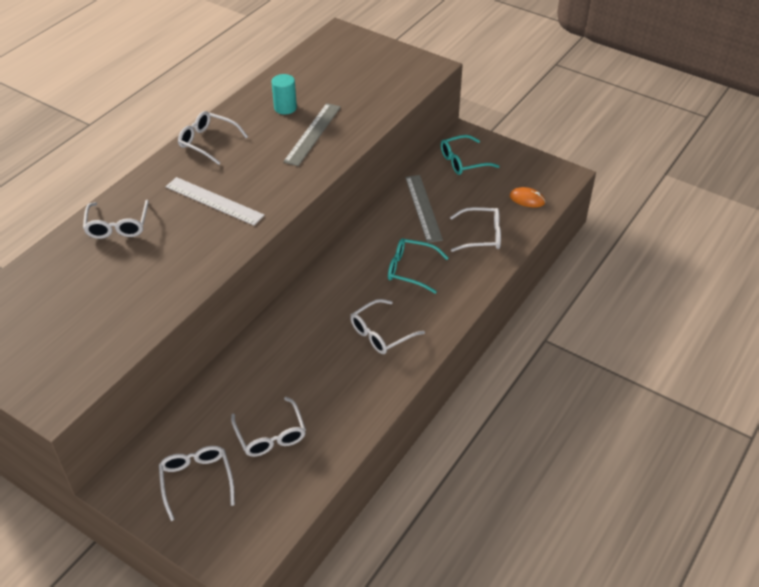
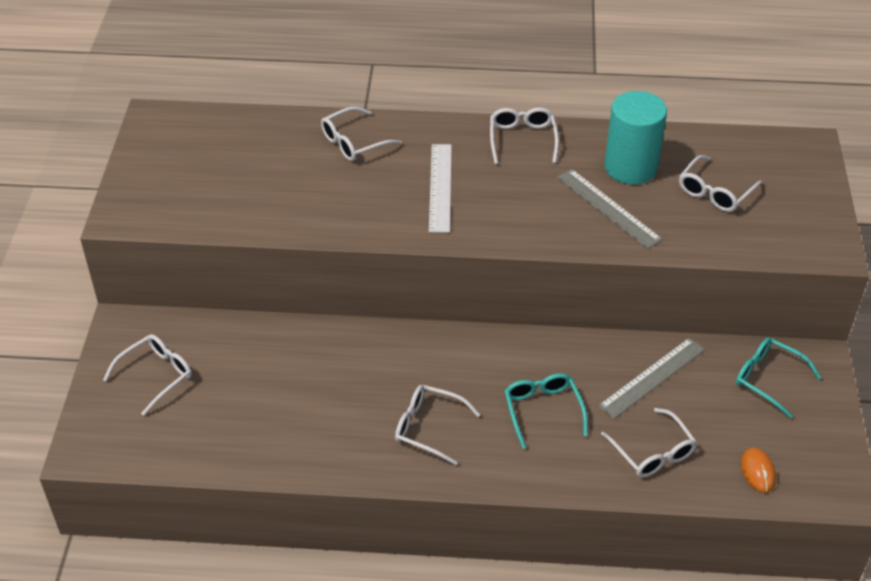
camera: 60 degrees right, 0 degrees up
white glasses [231,397,306,457] -> white glasses moved to [679,155,762,212]
turquoise cylinder [272,74,297,114] -> turquoise cylinder [605,91,667,184], size x1.83
grey ruler [283,103,341,166] -> grey ruler turned 60 degrees clockwise [557,169,663,249]

